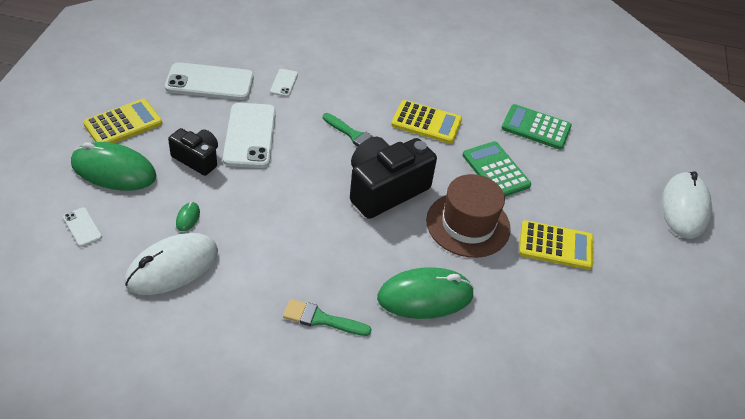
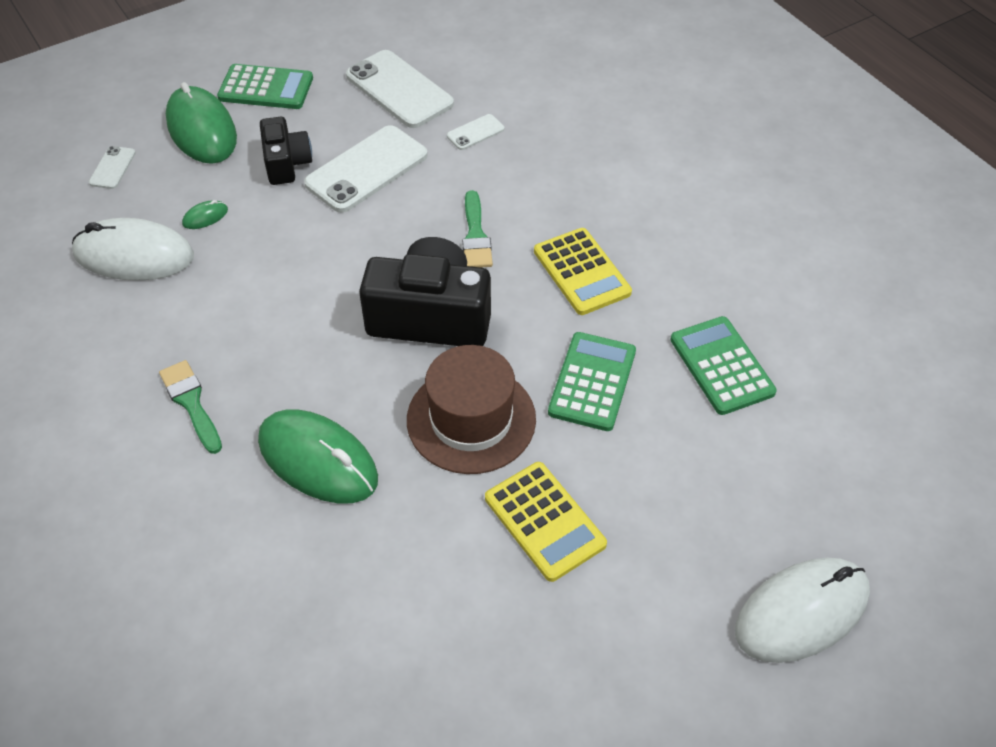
camera: 50 degrees right, 5 degrees up
yellow calculator [83,99,162,143] -> green calculator [217,64,313,109]

